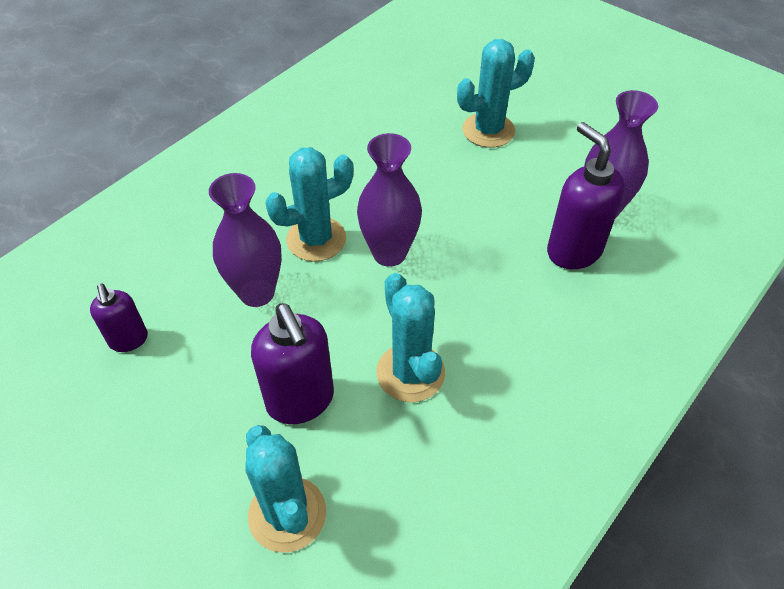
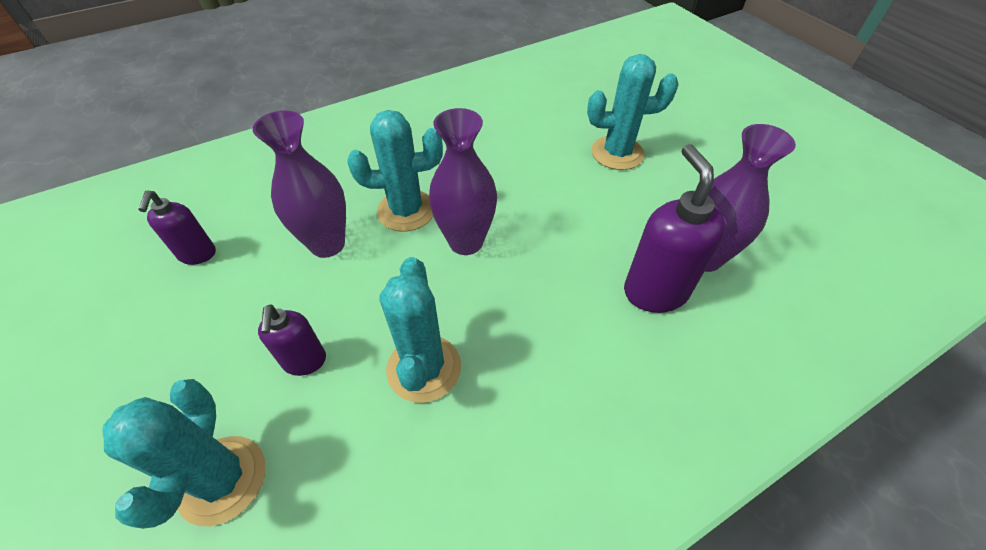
camera: 20 degrees right, 0 degrees up
purple soap dispenser [251,303,334,424] -> purple soap dispenser [258,304,326,376], size x0.60

